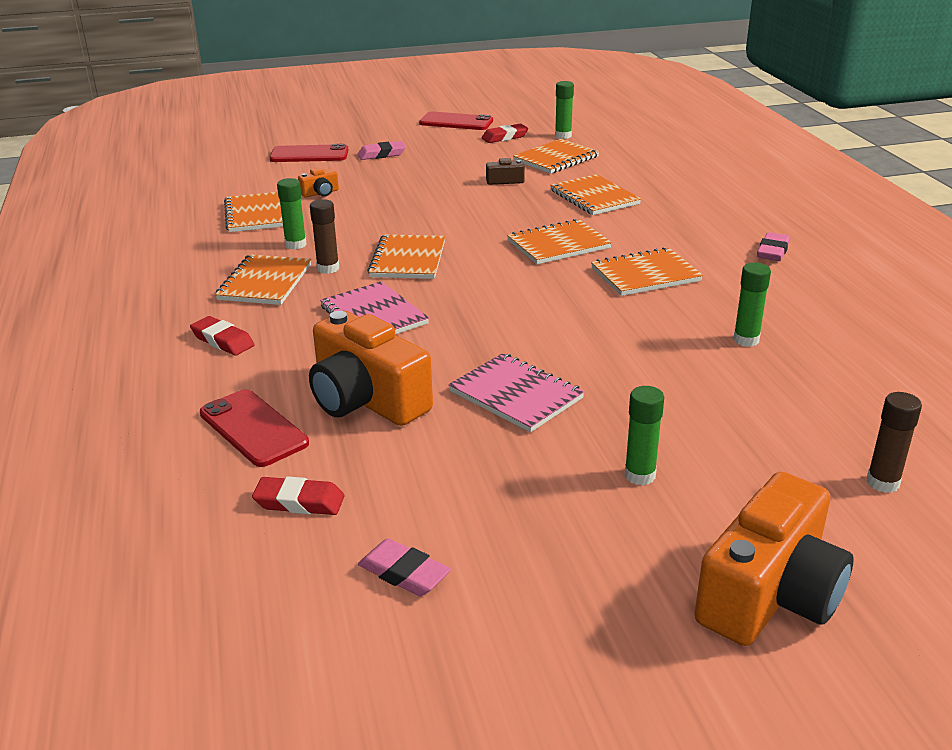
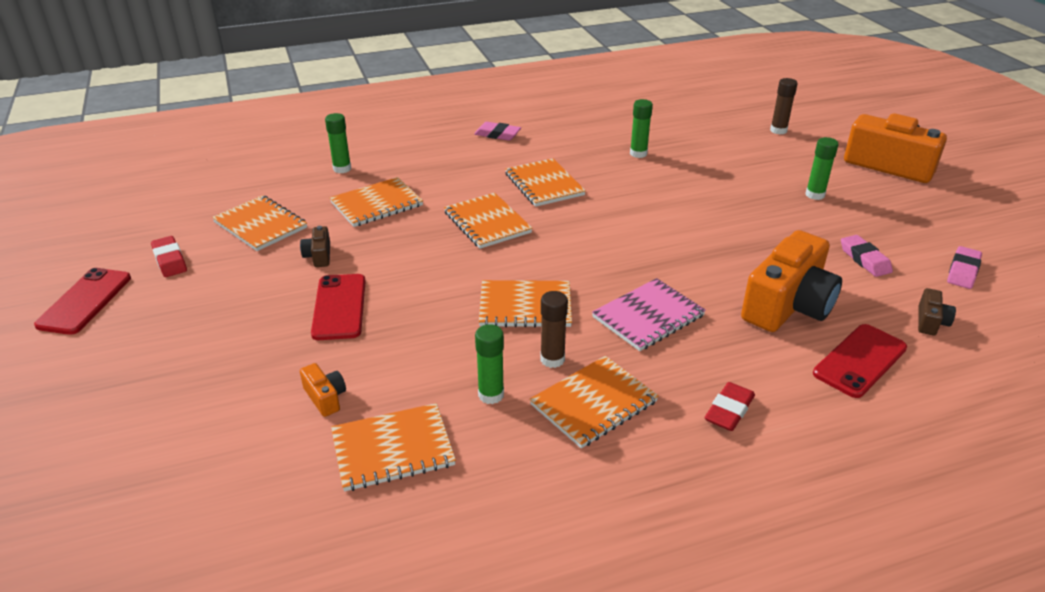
camera: 95 degrees left, 5 degrees up
orange notebook [215,254,311,305] -> orange notebook turned 45 degrees counterclockwise [530,356,659,448]
red eraser [252,476,345,515] -> brown camera [918,288,956,335]
red phone [270,144,348,162] -> red phone moved to [311,274,366,340]
pink eraser [358,141,406,160] -> pink eraser moved to [841,235,893,277]
pink notebook [448,353,585,432] -> none
green glue stick [555,81,574,139] -> green glue stick moved to [325,113,351,173]

